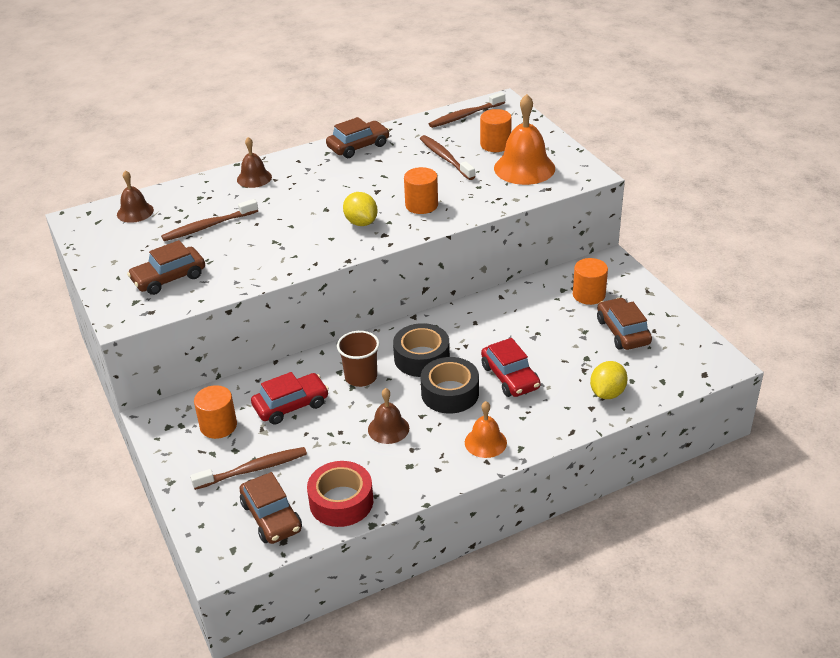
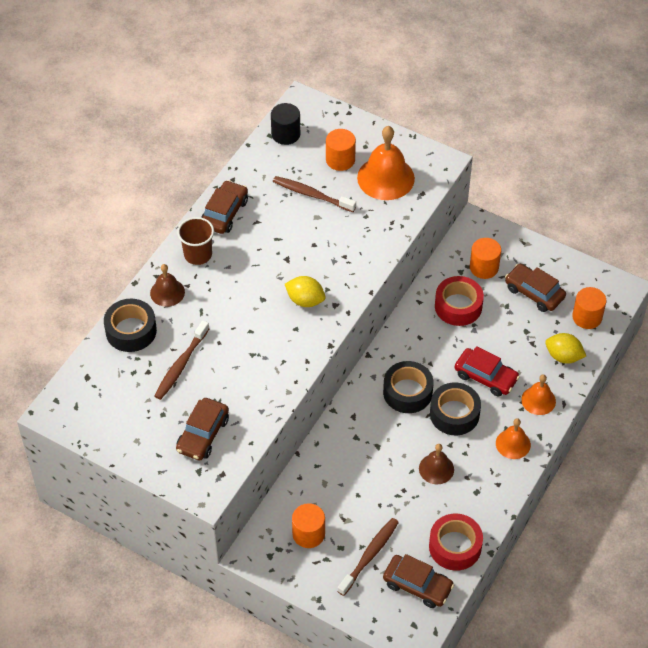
camera: 35 degrees left, 15 degrees up
brown bell [117,170,154,223] -> none
red car [251,372,329,424] -> none
brown cup [337,331,379,387] -> brown cup moved to [177,217,214,265]
orange cylinder [404,167,438,214] -> orange cylinder moved to [572,287,606,329]
brown toothbrush [429,92,505,128] -> black cylinder [271,103,300,145]
yellow lemon [590,361,628,399] -> yellow lemon turned 60 degrees counterclockwise [545,333,586,364]
none -> black tape [104,299,157,352]
none -> red tape [435,276,484,326]
none -> orange bell [521,374,556,415]

